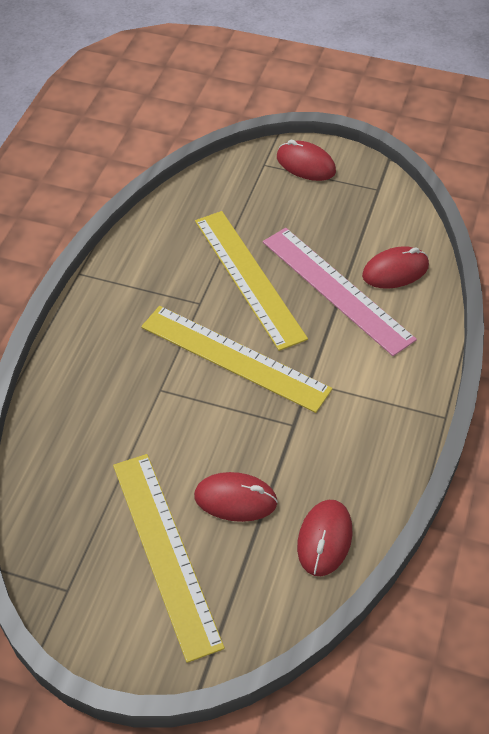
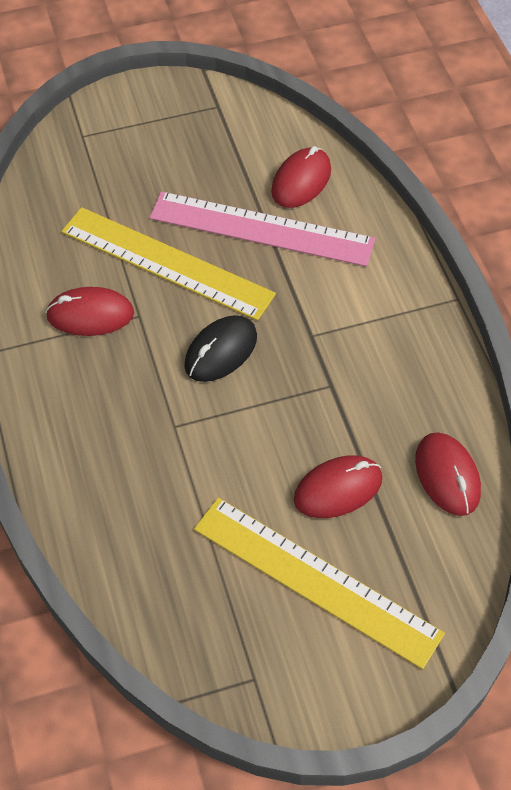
camera: 35 degrees left, 5 degrees up
yellow ruler [141,306,333,413] -> black mouse [184,315,257,382]
red mouse [277,140,336,181] -> red mouse moved to [46,287,134,336]

